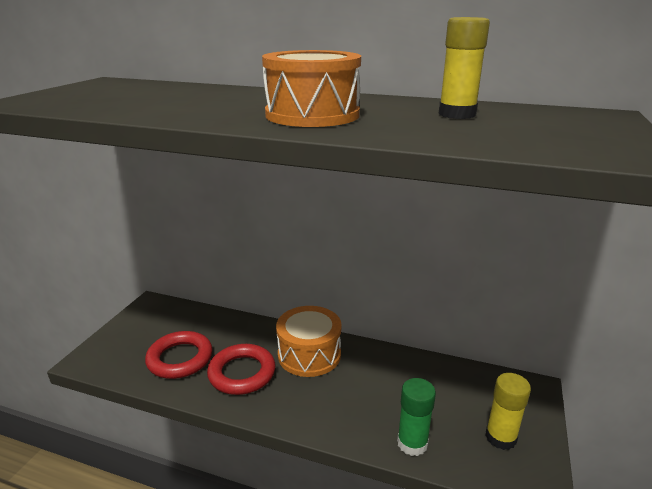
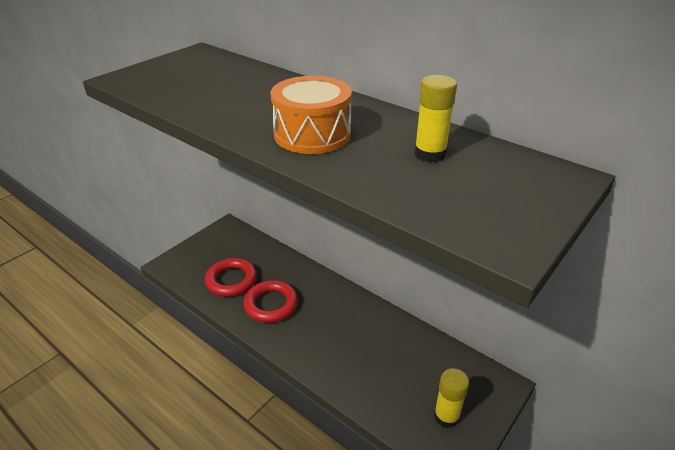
camera: 20 degrees right, 10 degrees up
orange drum [276,306,342,377] -> none
green glue stick [397,378,436,456] -> none

